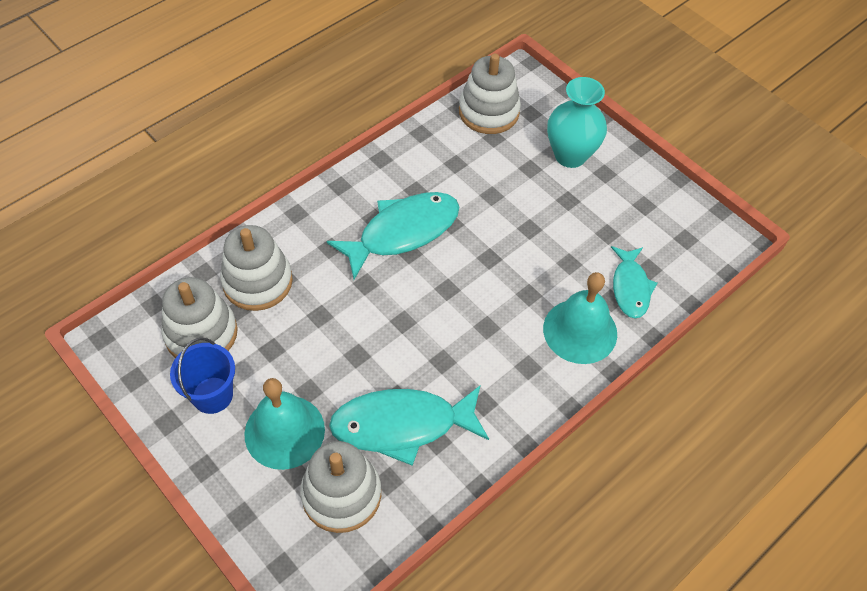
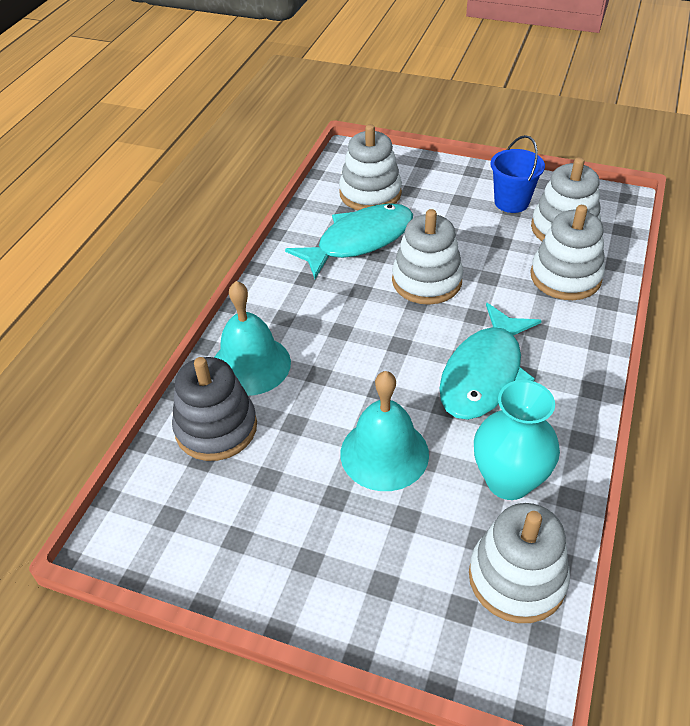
camera: 155 degrees right, 10 degrees down
turquoise bell [244,378,325,470] -> turquoise bell moved to [340,371,429,491]
turquoise vase [547,77,607,168] -> turquoise vase moved to [474,380,560,500]
turquoise fish [611,246,657,318] -> grey stacking toy [172,357,257,461]
none -> white stacking toy [392,209,463,305]

